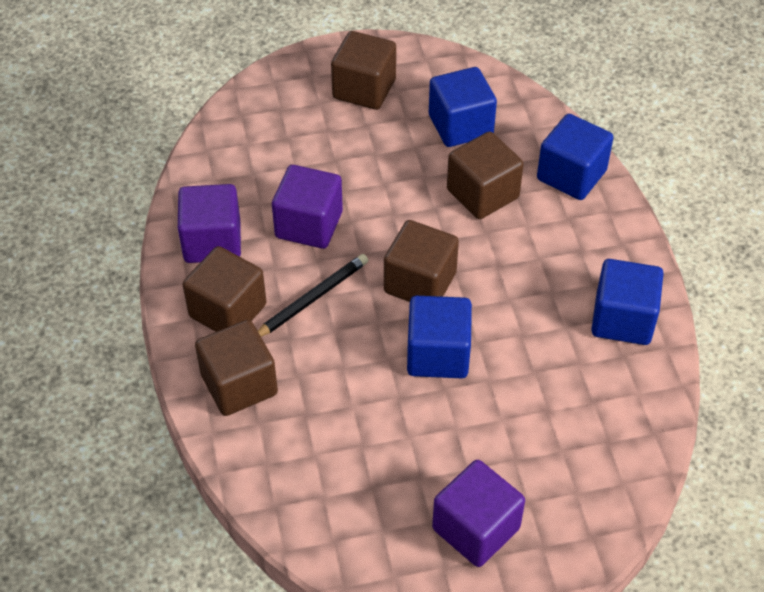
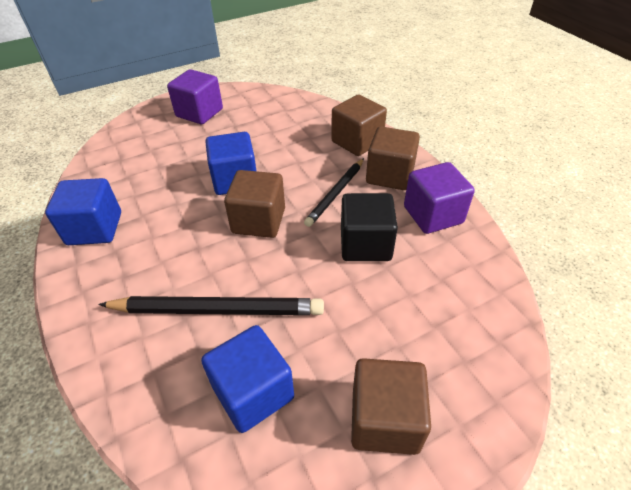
camera: 165 degrees right, 5 degrees down
purple cube [272,165,343,249] -> black cube [341,193,398,261]
brown cube [447,132,524,219] -> black pencil [98,296,324,315]
blue cube [537,114,614,200] -> none

